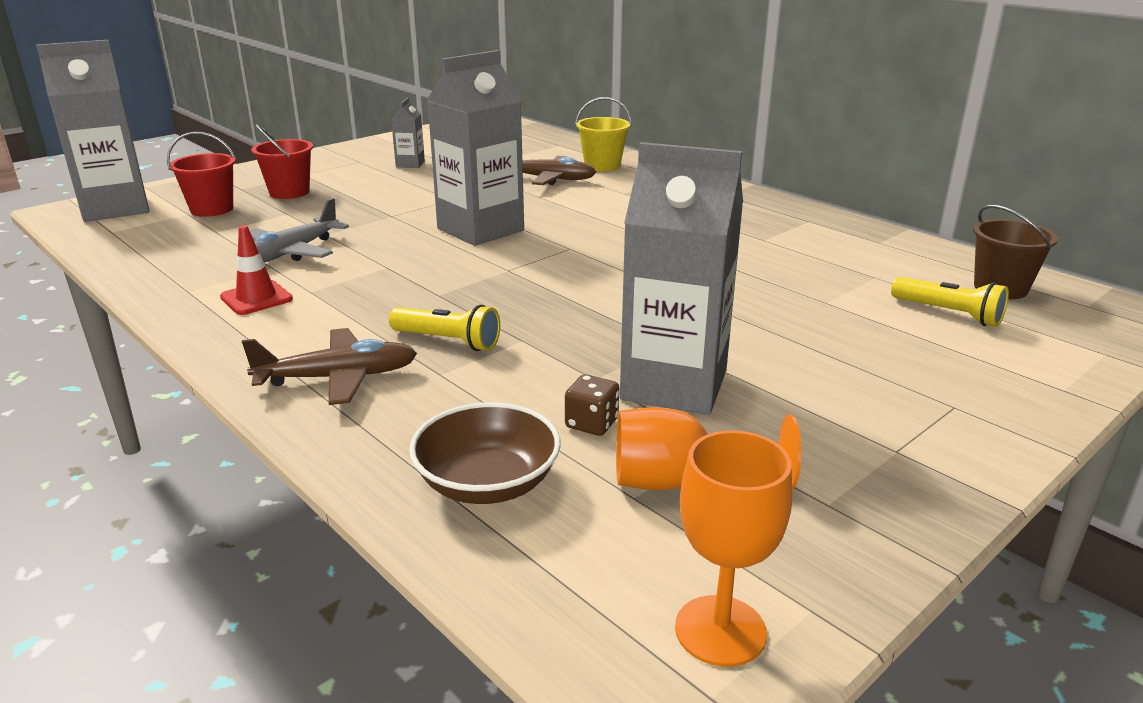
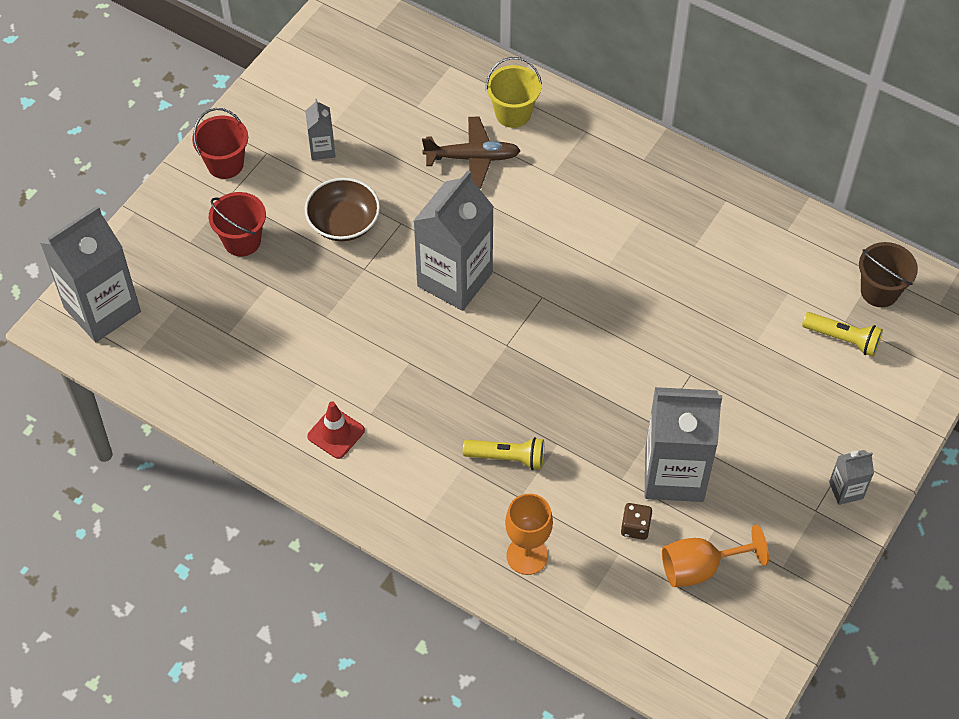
camera: 15 degrees left, 30 degrees up
red bucket [167,132,236,217] -> red bucket moved to [192,108,248,179]
brown plane [242,328,417,405] -> none
grey plane [249,198,349,263] -> none
brown bowl [409,402,561,504] -> brown bowl moved to [305,178,380,241]
orange goblet [675,430,792,667] -> orange goblet moved to [505,494,553,575]
none -> grey carton [829,450,874,505]

